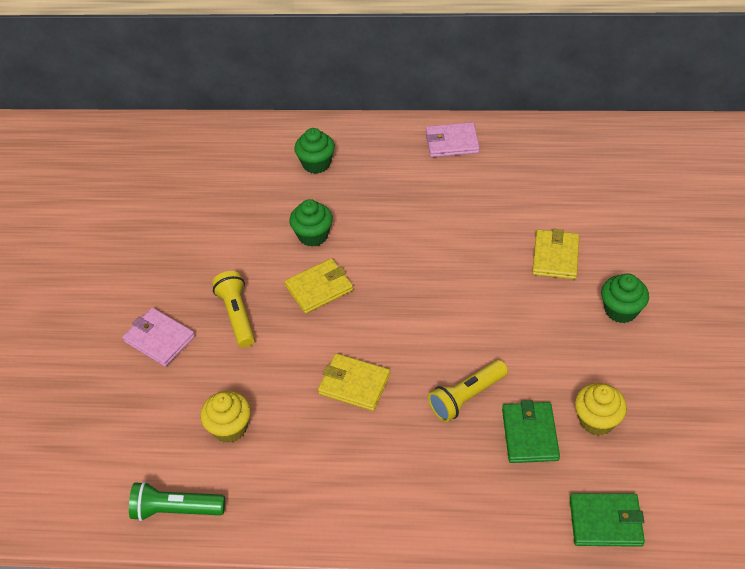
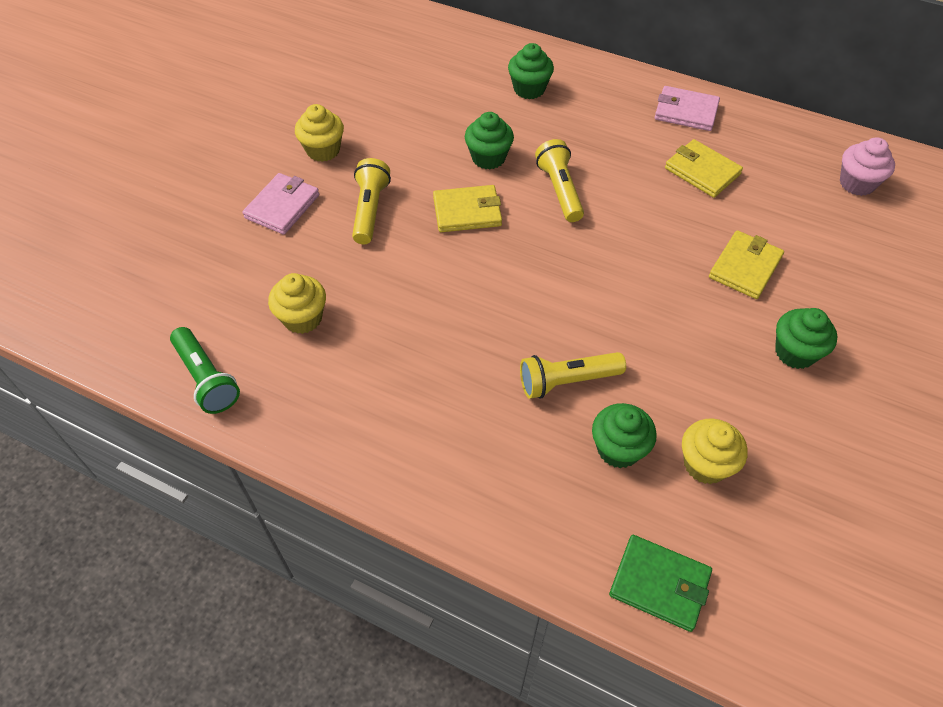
camera: 20 degrees right, 5 degrees up
pink wallet [122,308,195,367] -> pink wallet turned 60 degrees clockwise [242,173,319,235]
green flashlight [129,482,225,521] -> green flashlight turned 150 degrees counterclockwise [170,327,240,414]
yellow wallet [318,354,390,411] -> yellow wallet moved to [665,139,743,198]
green wallet [502,400,560,463] -> green cupcake [592,403,657,468]
none -> yellow cupcake [295,104,344,162]
none -> yellow flashlight [535,139,584,222]
none -> pink cupcake [840,137,895,196]

